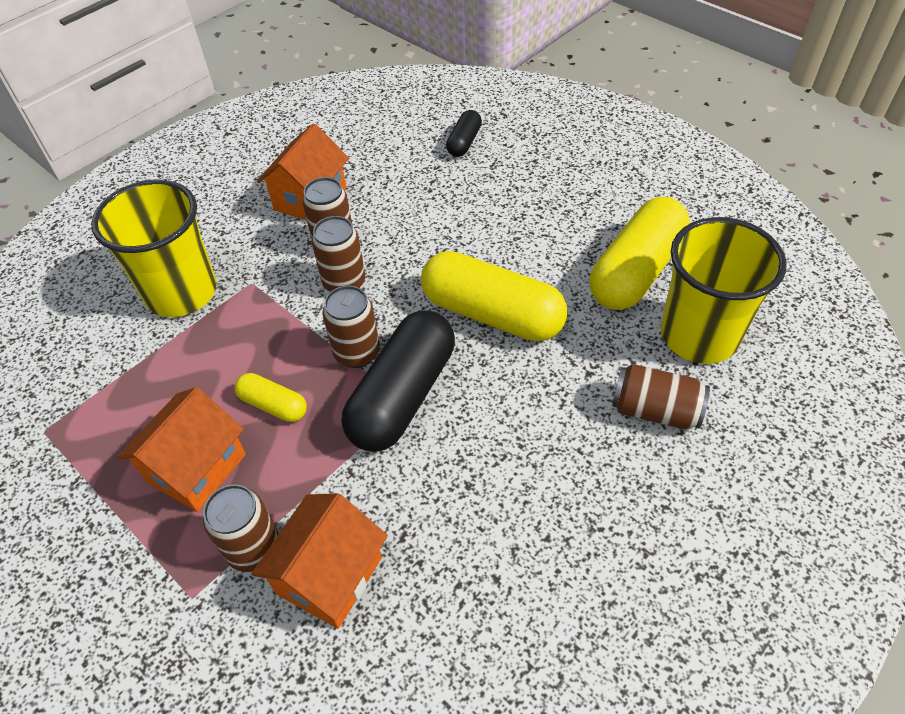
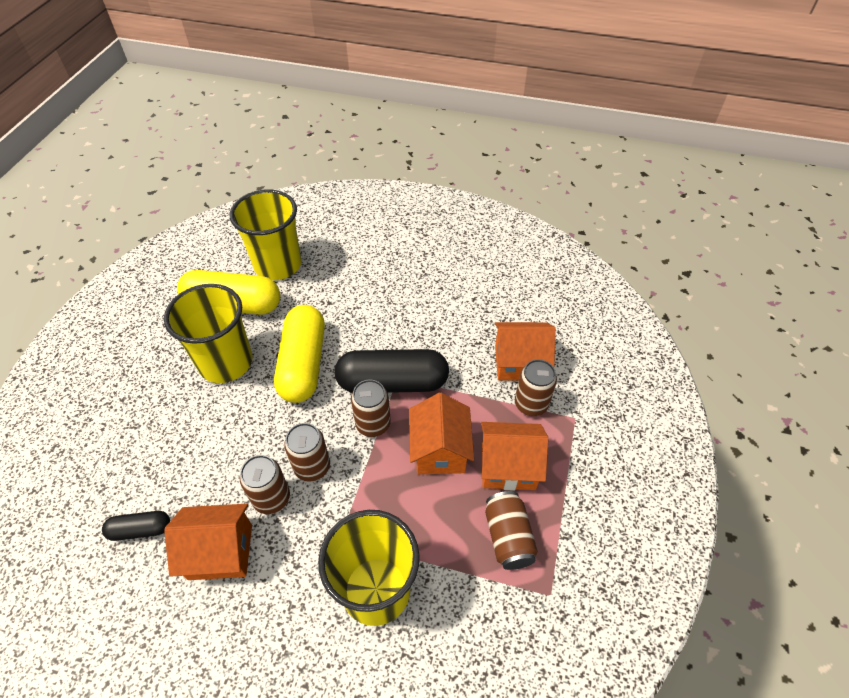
camera: 120 degrees left, 0 degrees up
yellow capsule [235,373,307,422] -> orange house [409,393,474,474]
black capsule [446,110,482,157] -> black capsule moved to [102,511,170,541]
brown can [612,364,710,429] -> brown can moved to [485,491,538,570]
none -> yellow cup [164,284,253,383]

